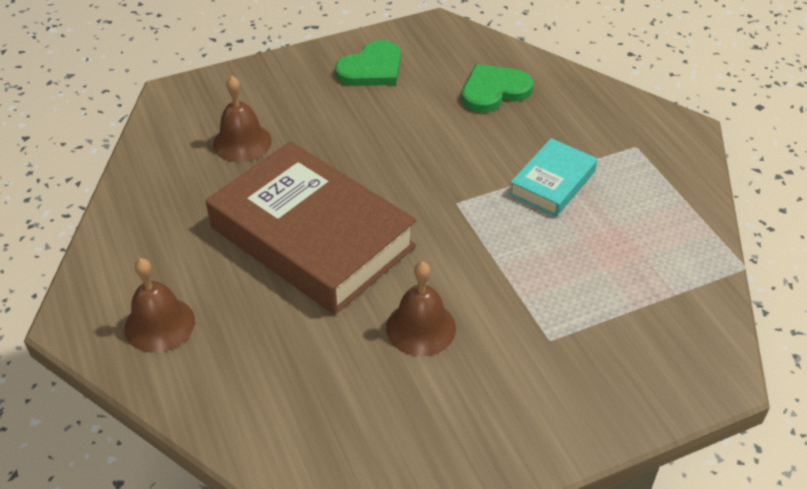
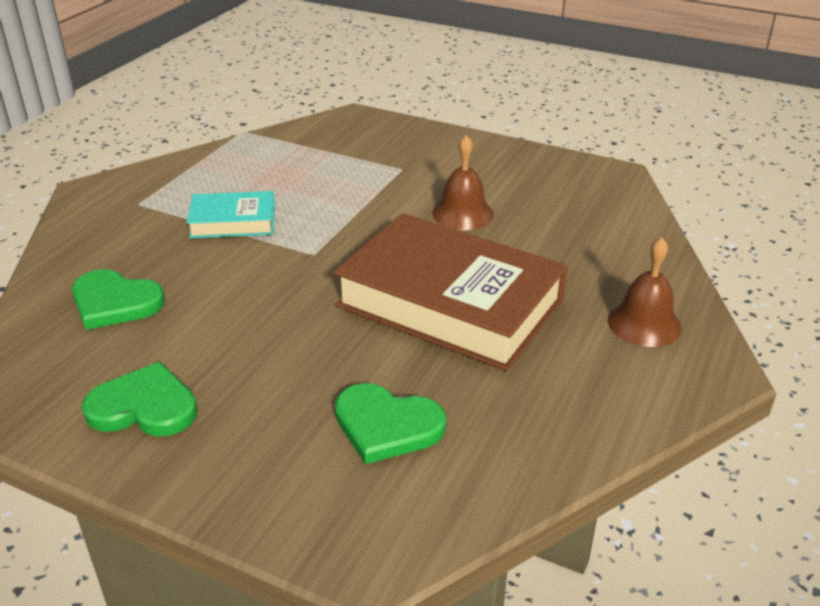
camera: 130 degrees left, 10 degrees down
brown book [206,141,416,314] -> brown book turned 60 degrees counterclockwise [333,213,568,371]
brown bell [213,76,272,162] -> green heart [335,383,446,464]

